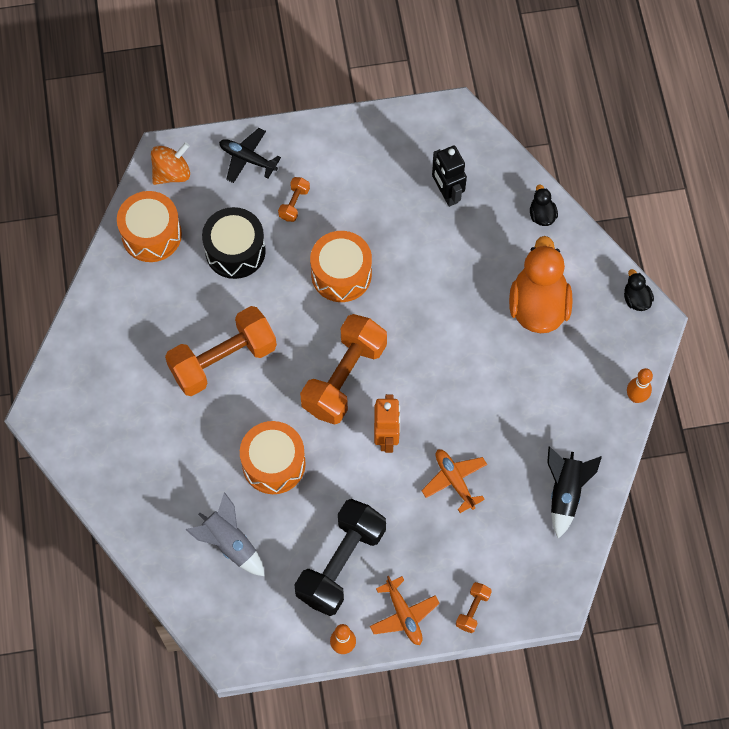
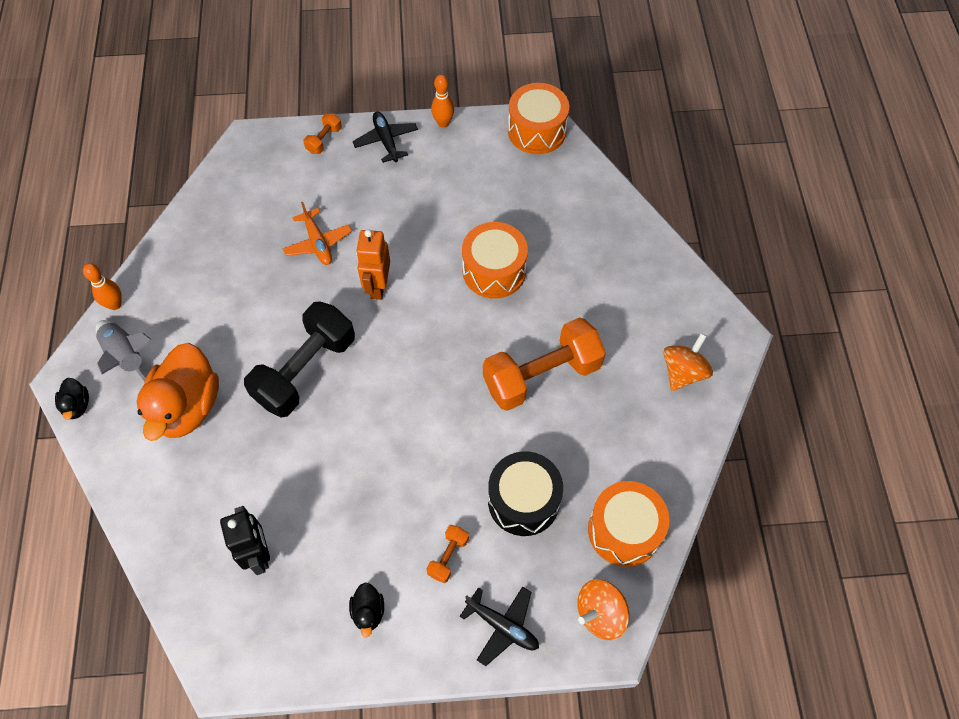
camera: 175 degrees left, 5 degrees down
grey rocket [186,492,265,576] -> grey rocket moved to [96,320,152,382]
black dumbbell [294,499,386,616] -> black dumbbell moved to [244,301,355,418]
orange dumbbell [300,314,387,425] -> none
orange drum [310,231,372,302] -> orange drum moved to [508,83,569,154]
orange plane [370,576,440,645] -> black plane [353,112,418,163]
black duck [530,184,558,226] -> black duck moved to [349,583,384,638]
black rocket [547,447,602,539] -> none
none -> orange spinning top [664,333,713,391]

